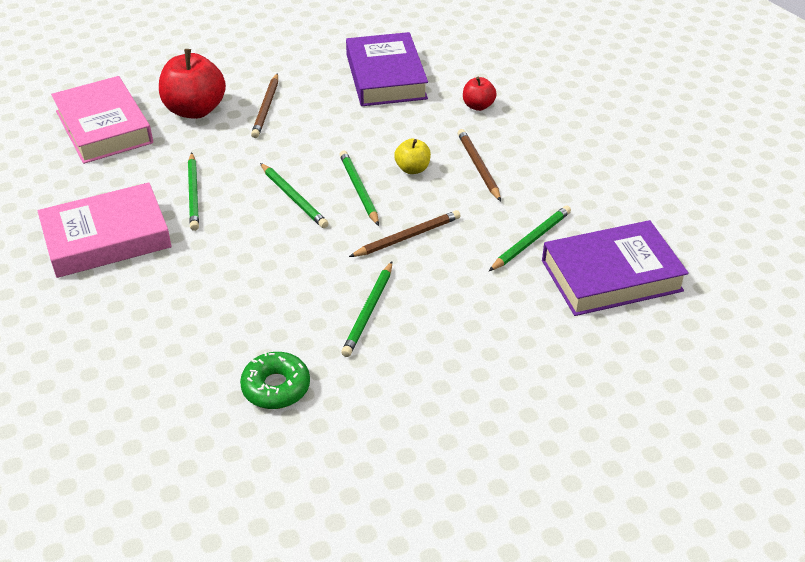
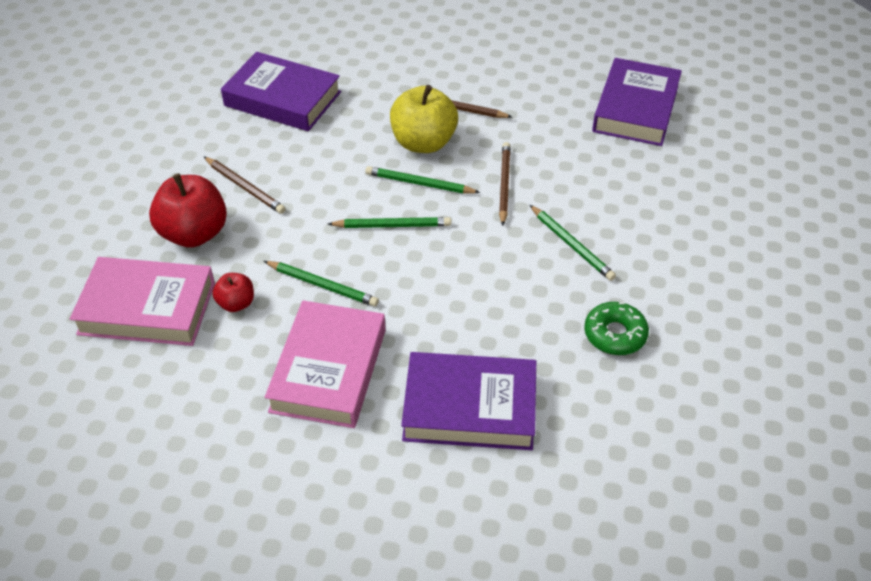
camera: 55 degrees left, 5 degrees up
yellow apple [394,138,431,174] -> yellow apple [390,85,458,153], size x1.93
red apple [463,77,497,111] -> red apple moved to [212,273,254,312]
green pencil [489,206,571,271] -> none
none -> purple book [401,352,536,450]

